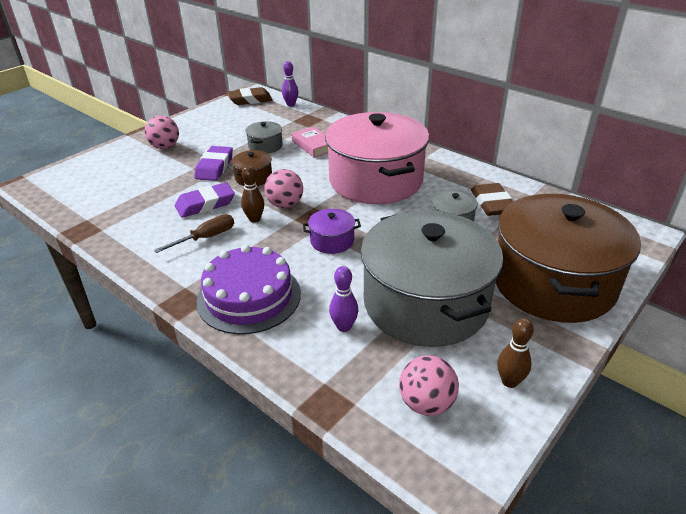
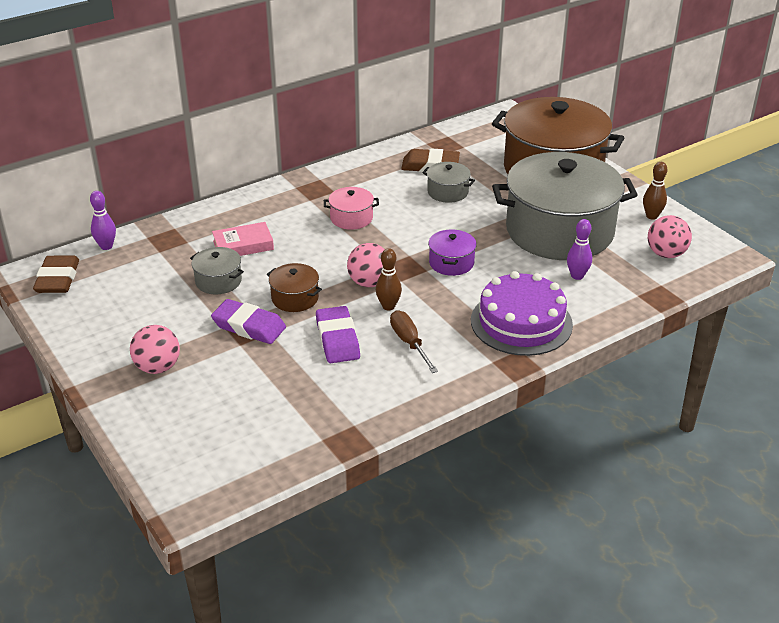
camera: 75 degrees left, 0 degrees up
pink pot [325,112,429,204] -> pink pot [324,187,379,230], size x0.40

